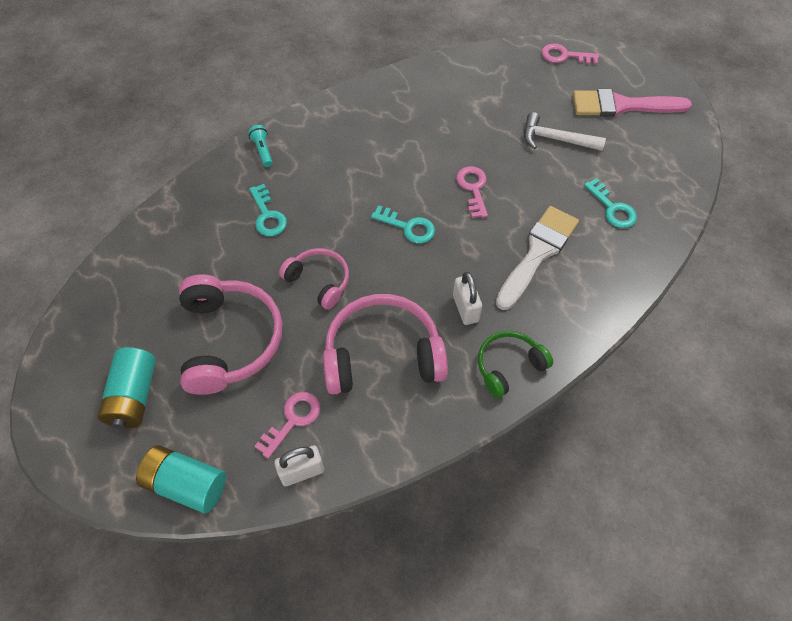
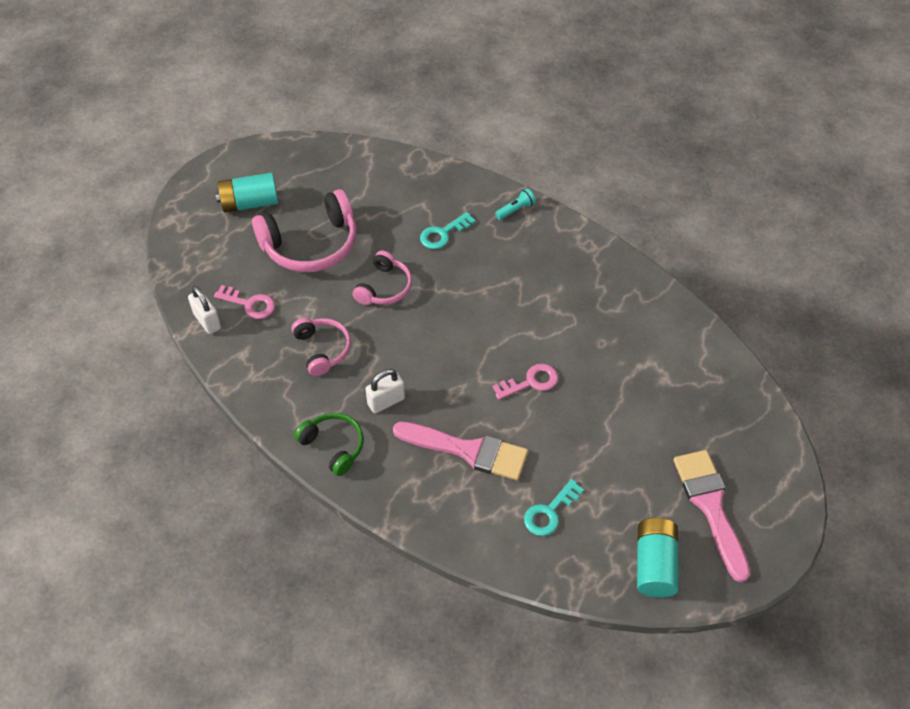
camera: 75 degrees right, 5 degrees down
turquoise battery [136,445,226,513] -> turquoise battery moved to [637,518,679,598]
pink headphones [323,294,448,395] -> pink headphones [292,318,351,376], size x0.58
turquoise key [371,205,435,244] -> none
white brush [496,206,579,310] -> pink brush [393,422,528,481]
white hammer [524,112,606,151] -> none
pink key [541,43,599,65] -> none

